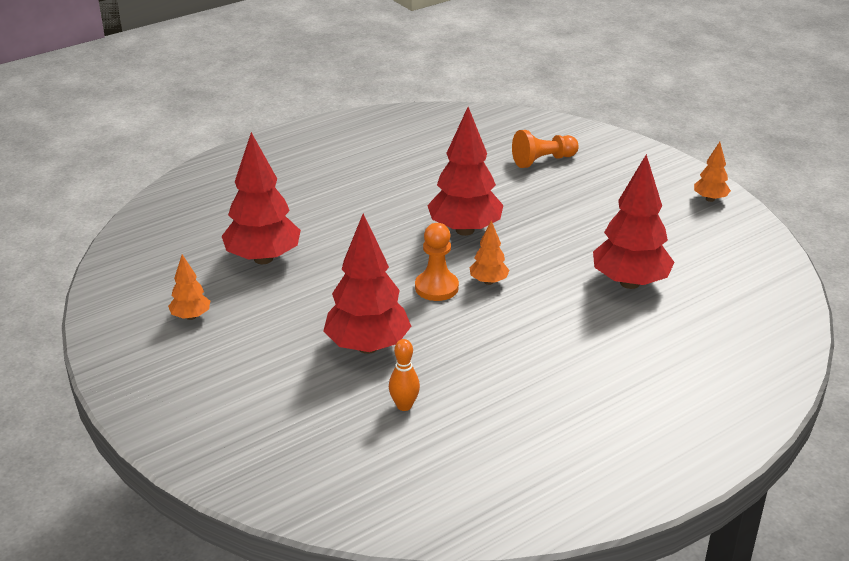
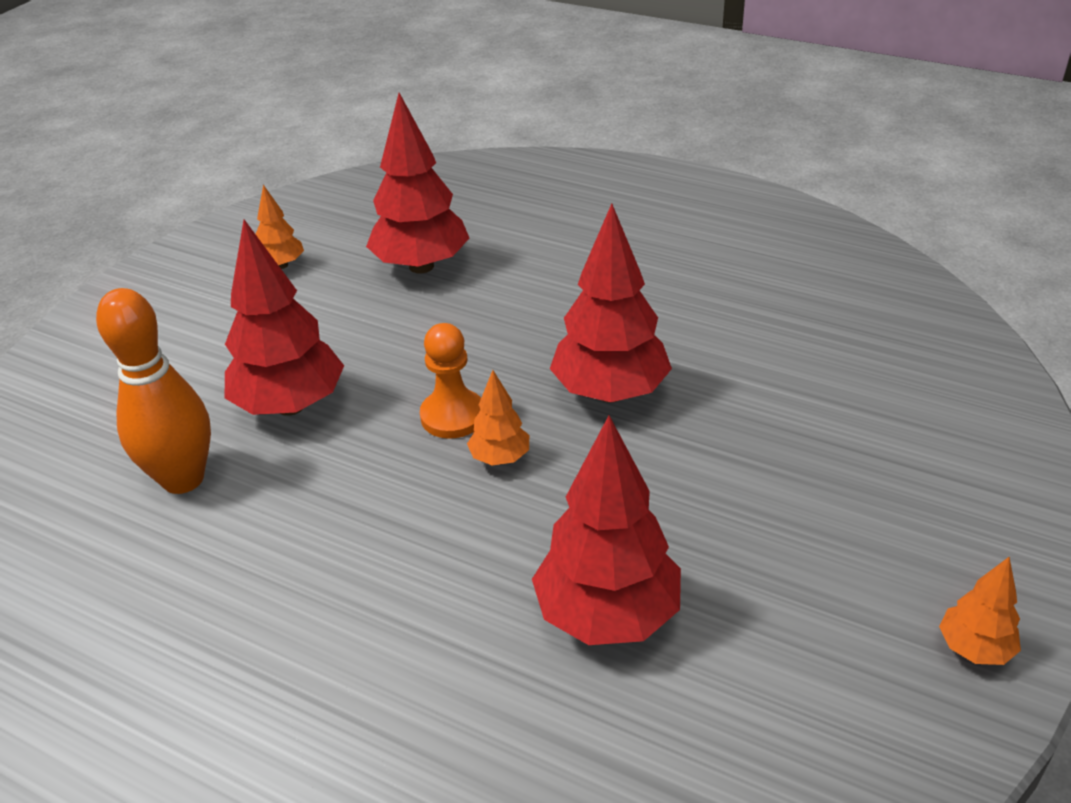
camera: 65 degrees right, 5 degrees up
orange bowling pin [389,339,420,411] -> orange bowling pin [96,288,211,494], size x1.98
orange pawn [512,130,579,168] -> none

